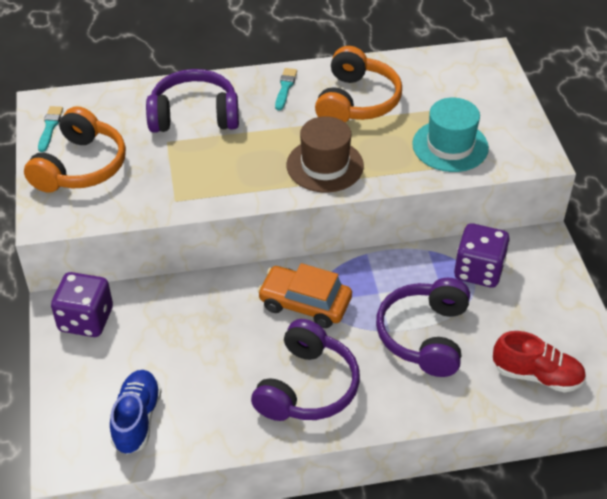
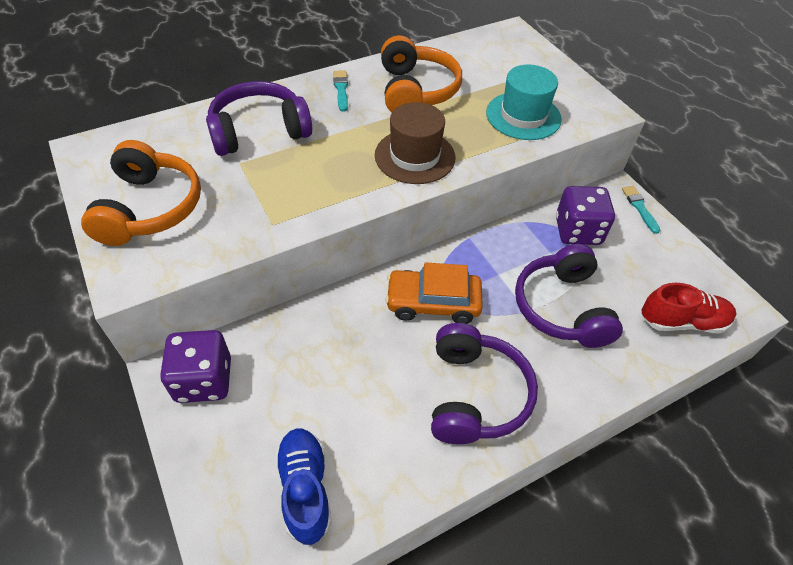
camera: 20 degrees left, 5 degrees up
turquoise brush [38,106,63,152] -> turquoise brush moved to [622,186,660,234]

